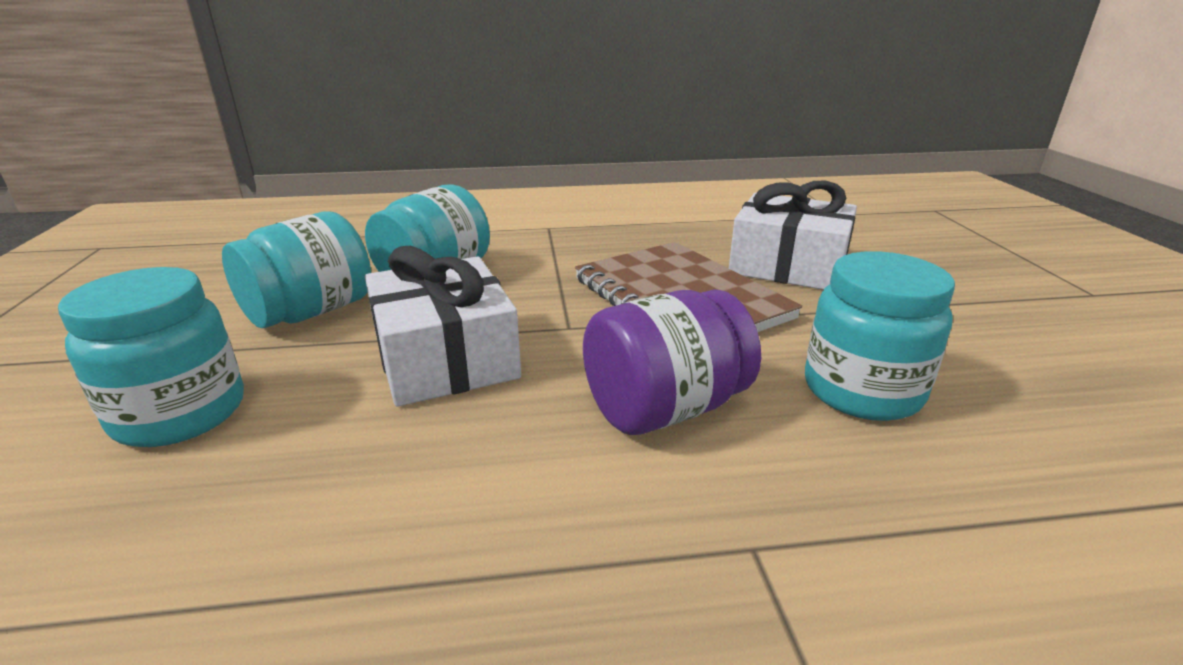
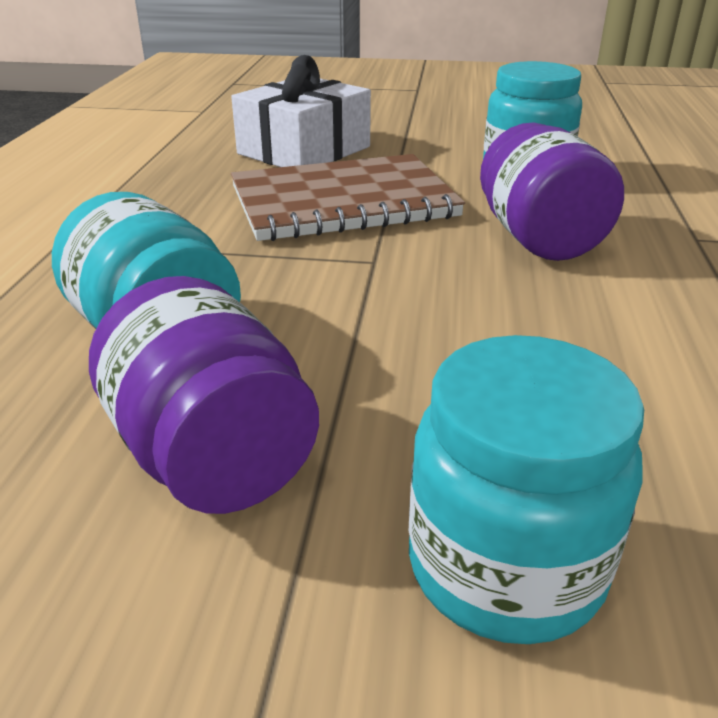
camera: 75 degrees left, 5 degrees up
turquoise jar [222,212,371,328] -> purple jar [89,276,319,514]
white gift [365,246,521,407] -> none

